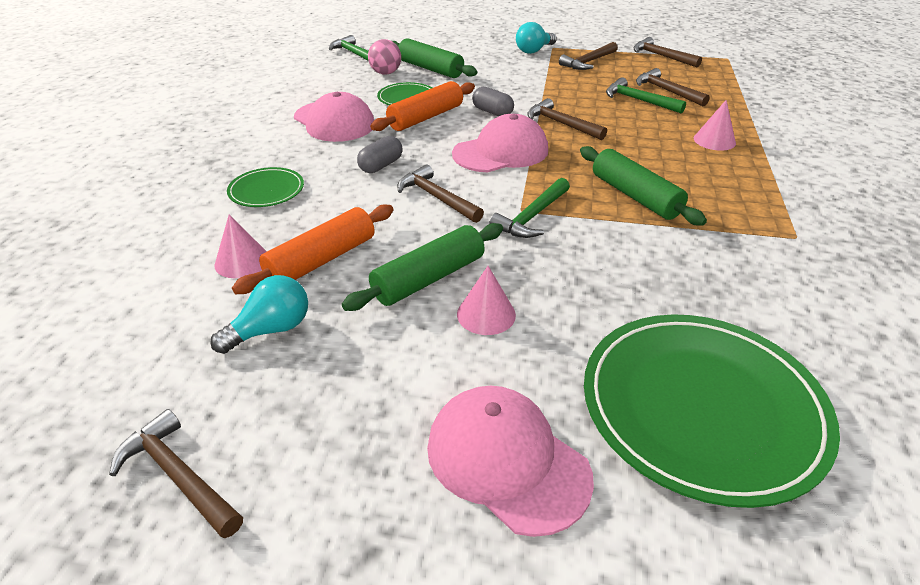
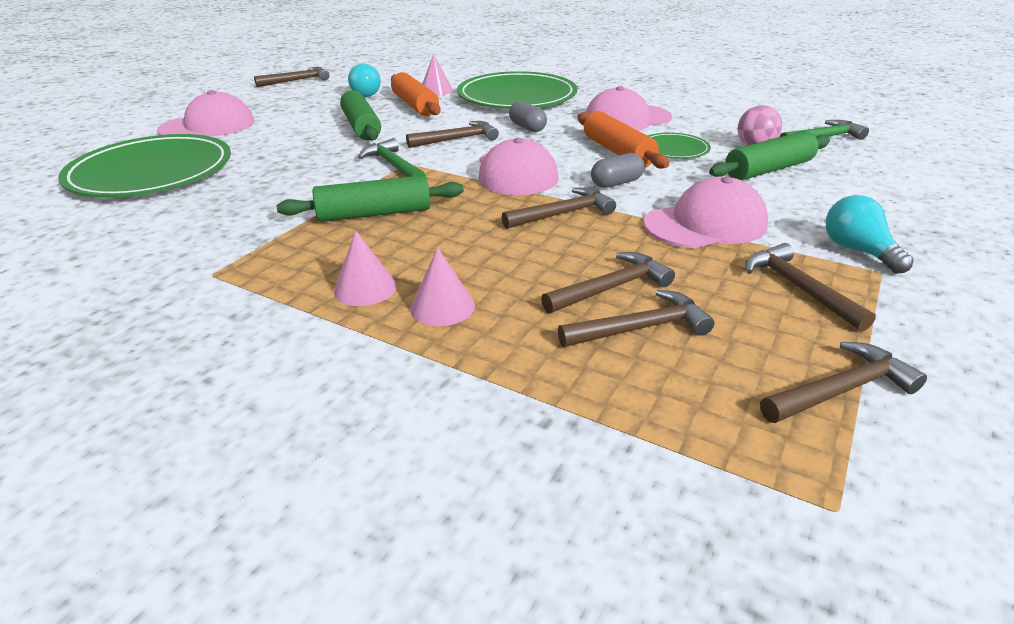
camera: 110 degrees right, 5 degrees down
green plate [227,167,304,207] -> green plate [457,71,578,109], size x2.14
pink cone [457,266,516,335] -> pink cone moved to [334,231,396,306]
green hammer [606,77,686,113] -> brown hammer [541,252,675,313]
none -> pink cap [644,177,768,249]

